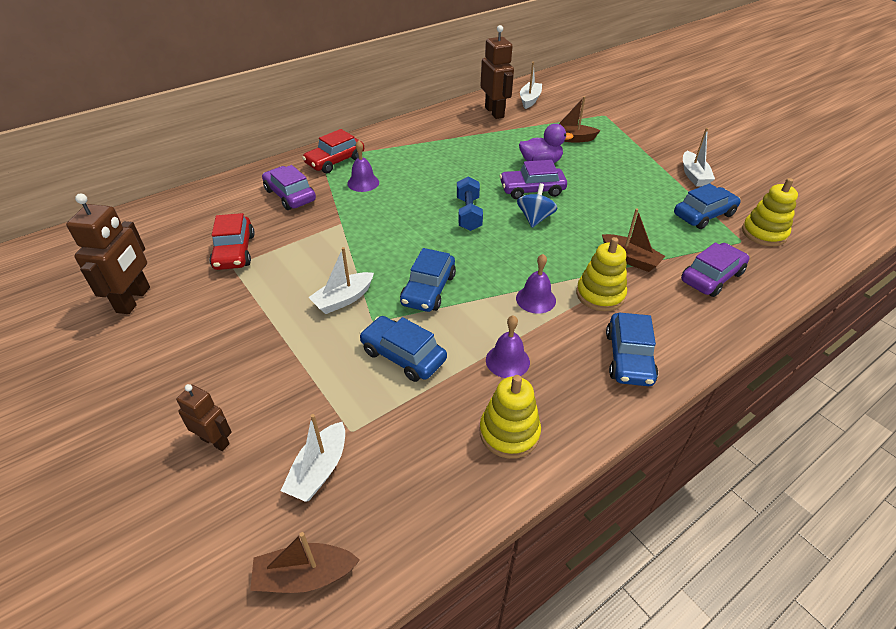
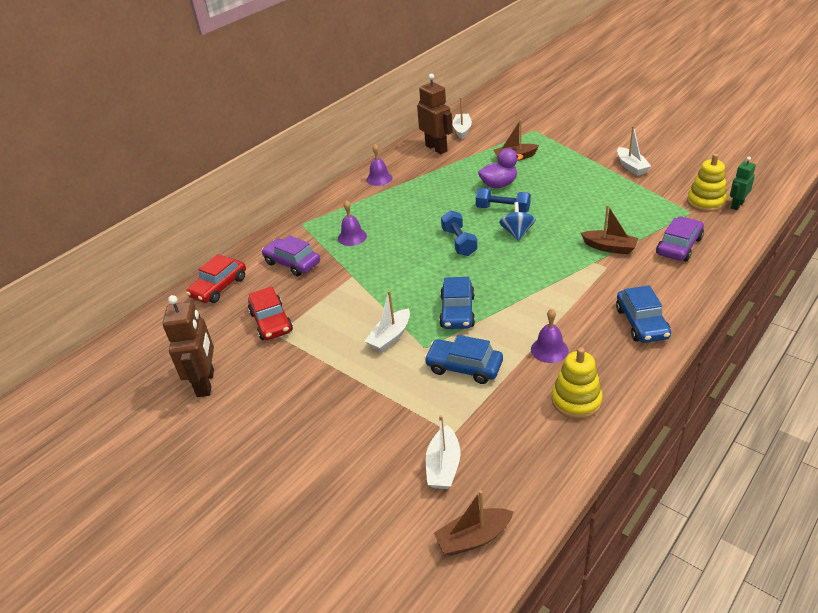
camera: 10 degrees left, 5 degrees down
brown robot [176,384,232,451] -> none
red car [302,129,364,173] -> red car moved to [186,254,246,303]
purple car [500,160,567,199] -> blue dumbbell [476,188,531,213]
purple bell [516,254,556,314] -> purple bell moved to [366,144,393,186]
yellow stacking toy [576,237,627,311] -> none
blue car [674,183,741,229] -> none
none -> green robot [730,157,756,210]

